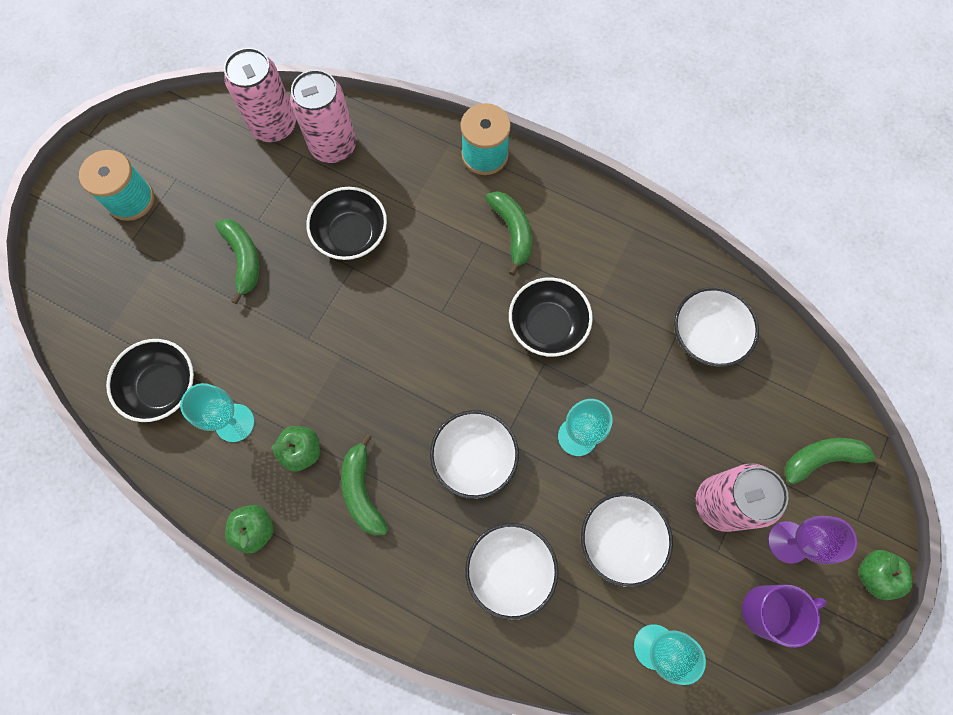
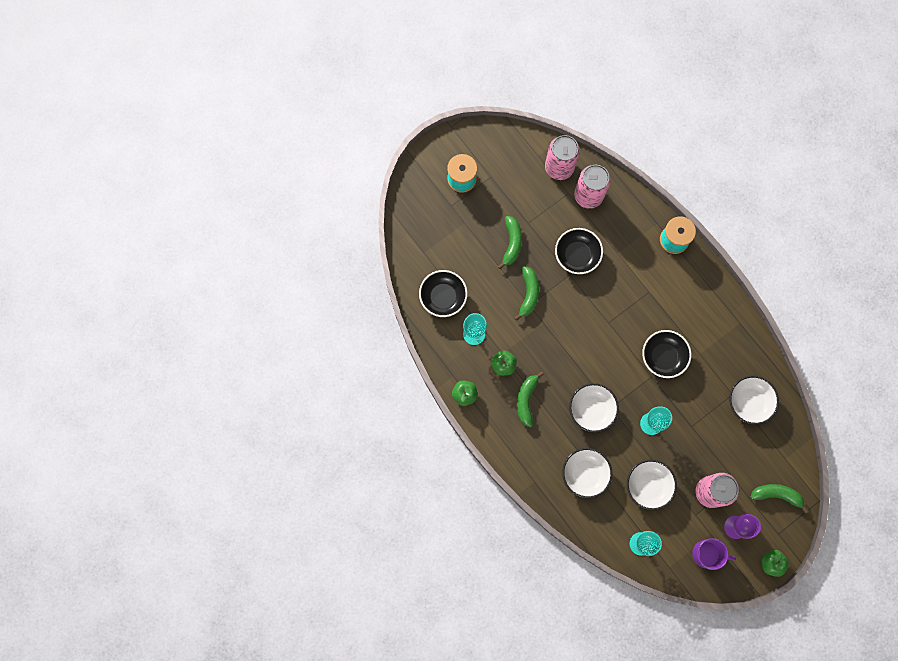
camera: 25 degrees right, 5 degrees up
green banana [486,191,532,276] -> green banana moved to [514,266,539,321]

